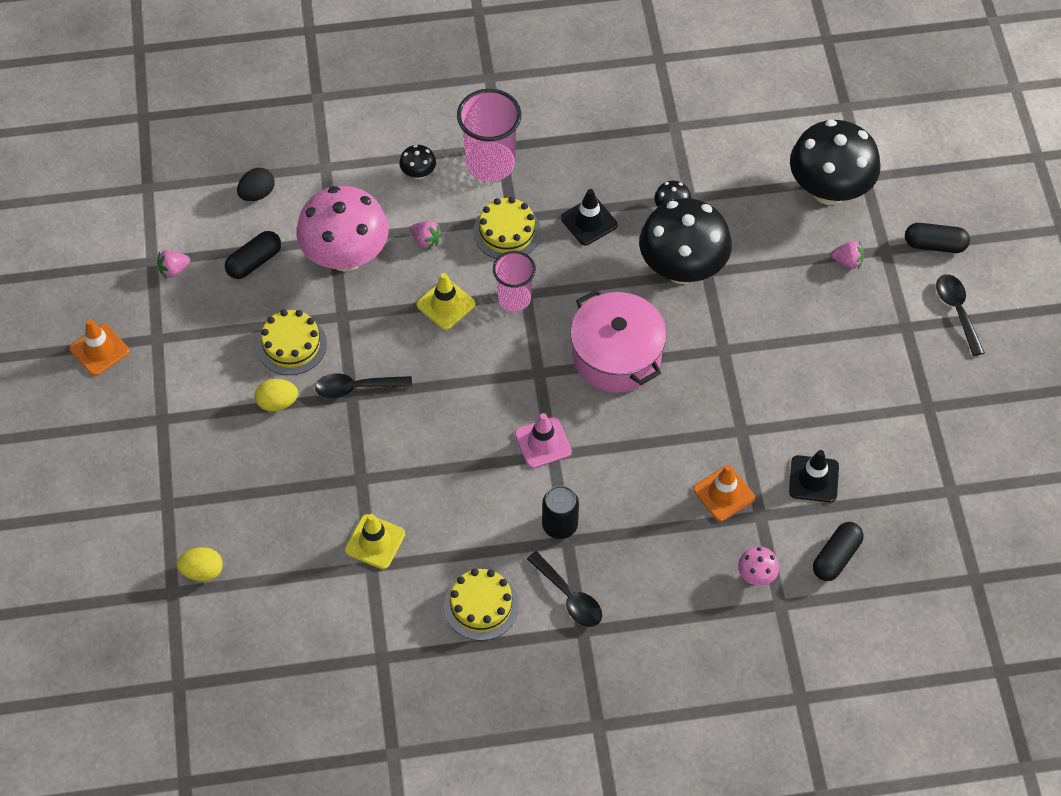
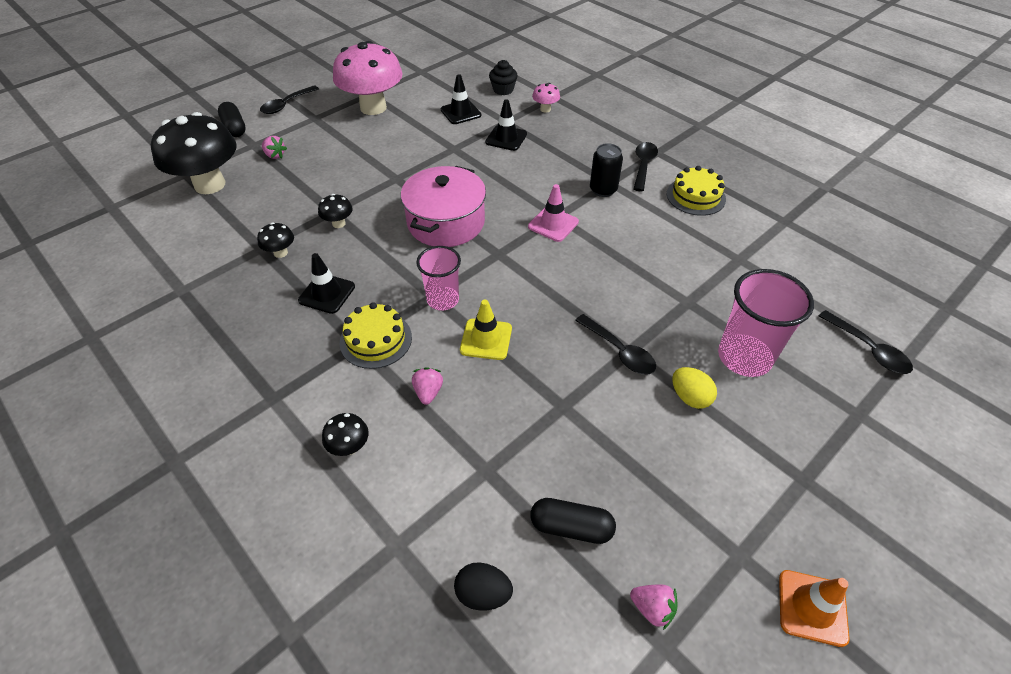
camera: 125 degrees left, 10 degrees down
yellow egg [176,547,223,581] -> black spoon [819,310,913,374]
yellow cake [257,310,327,375] -> none
pink mushroom [296,186,389,272] -> pink mushroom moved to [333,41,403,115]
yellow traffic cone [345,514,405,569] -> none
pink cup [457,89,521,182] -> pink cup moved to [718,269,814,377]
black mushroom [639,198,732,284] -> black mushroom [318,194,353,228], size x0.41
orange traffic cone [693,465,755,521] -> black traffic cone [485,99,527,151]
black capsule [813,522,864,581] -> black cupcake [489,60,518,95]
pink strawberry [831,240,864,269] -> pink strawberry turned 150 degrees clockwise [262,136,287,159]

